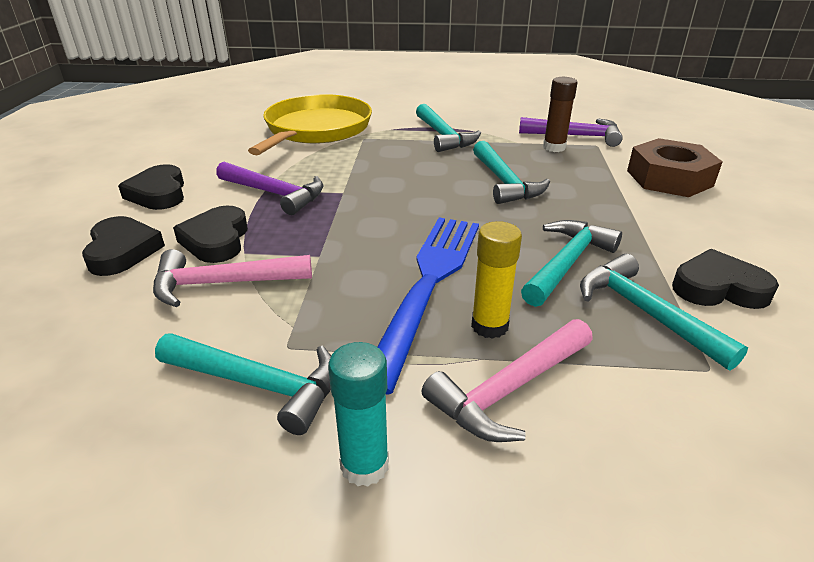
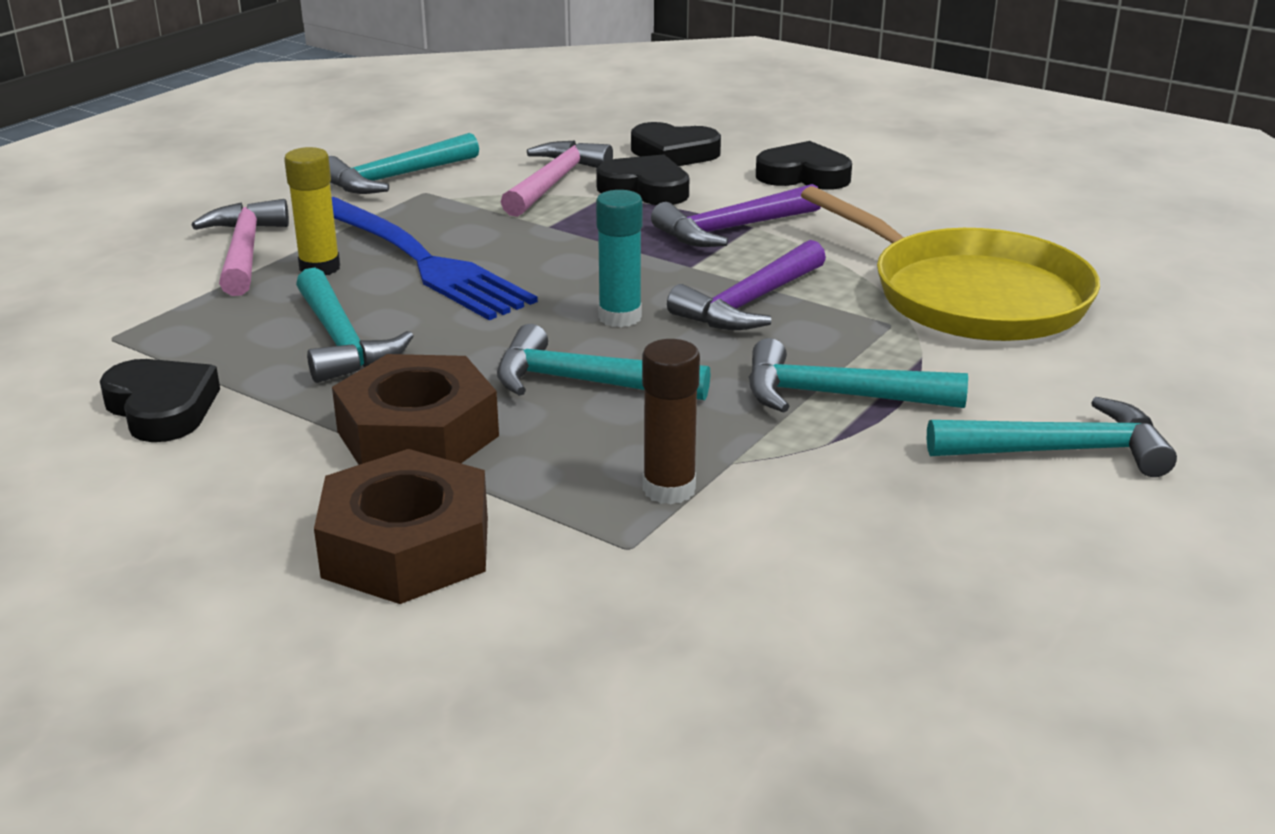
camera: 120 degrees right, 5 degrees down
turquoise glue stick [328,342,389,487] -> turquoise glue stick moved to [596,190,643,327]
purple hammer [519,117,623,147] -> purple hammer moved to [667,240,826,330]
turquoise hammer [580,254,748,371] -> turquoise hammer moved to [926,397,1177,477]
black heart [672,249,779,309] -> black heart turned 75 degrees counterclockwise [100,359,220,442]
none -> brown nut [332,354,499,465]

